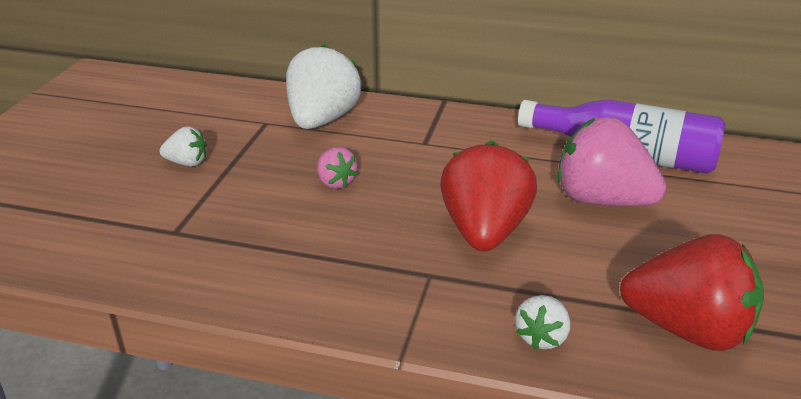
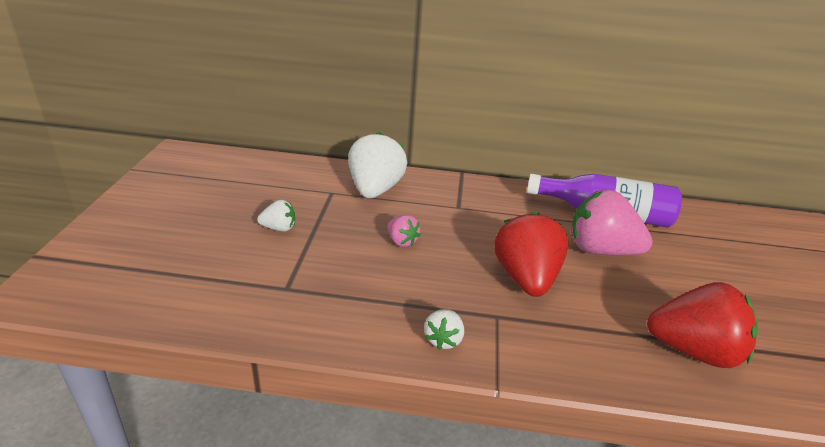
camera: 10 degrees left, 0 degrees up
white strawberry [515,295,570,350] -> white strawberry moved to [424,309,464,350]

